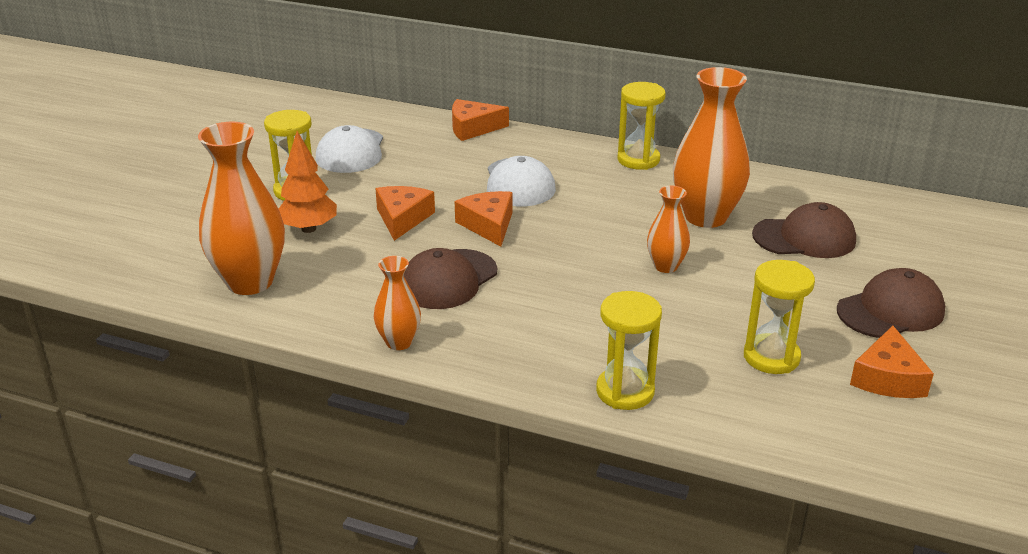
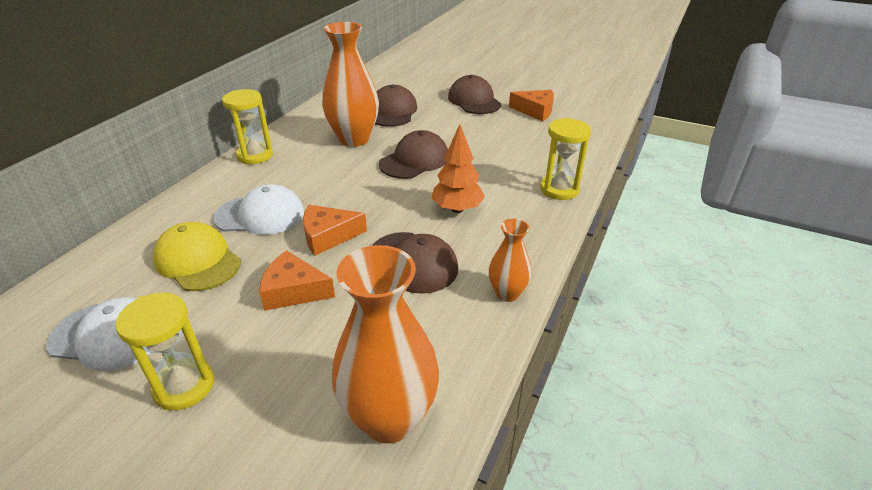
camera: 85 degrees left, 5 degrees up
orange tree [279,131,337,233] -> orange tree moved to [431,124,485,213]
orange cheese [452,99,509,141] -> none
orange vase [647,186,690,273] -> brown cap [379,130,448,179]
yellow hourglass [744,260,815,374] -> none
none -> yellow cap [153,222,241,291]

